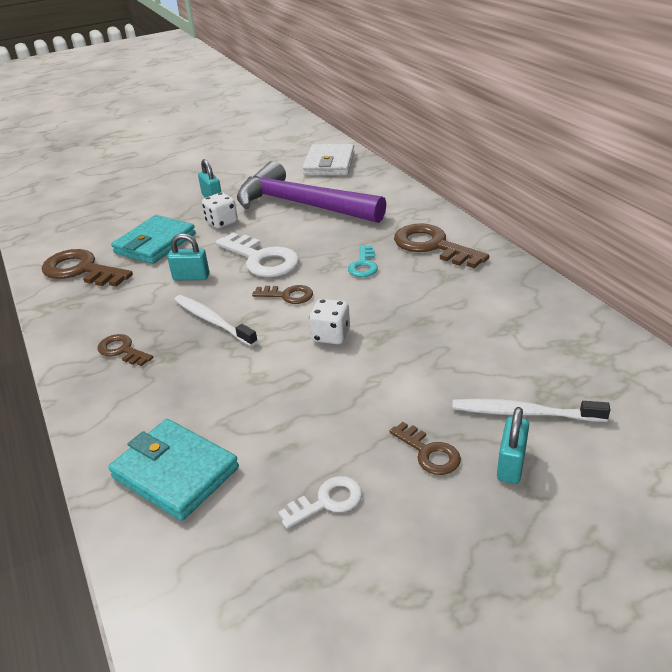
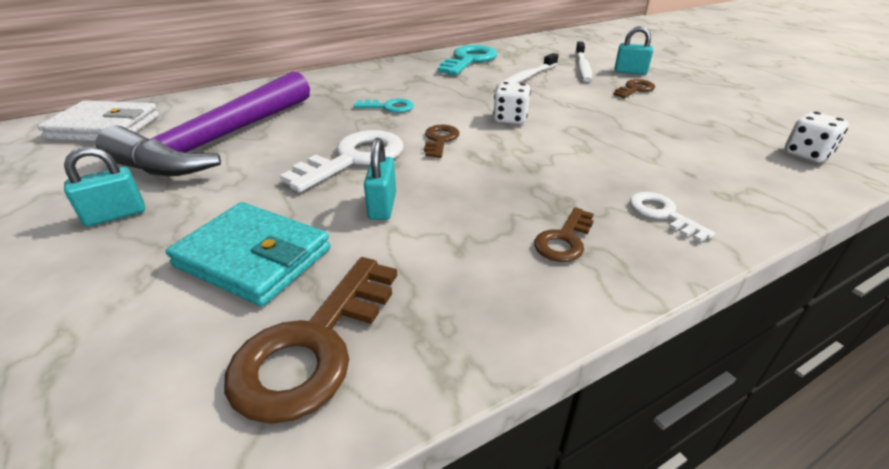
camera: 95 degrees left, 0 degrees up
turquoise wallet [108,419,239,521] -> none
white toothbrush [174,295,258,346] -> white toothbrush moved to [496,53,558,88]
white dice [202,192,238,228] -> white dice moved to [784,112,848,162]
white key [278,476,362,528] -> white key moved to [630,192,715,242]
brown key [394,223,489,268] -> none
none -> turquoise key [438,45,497,76]

